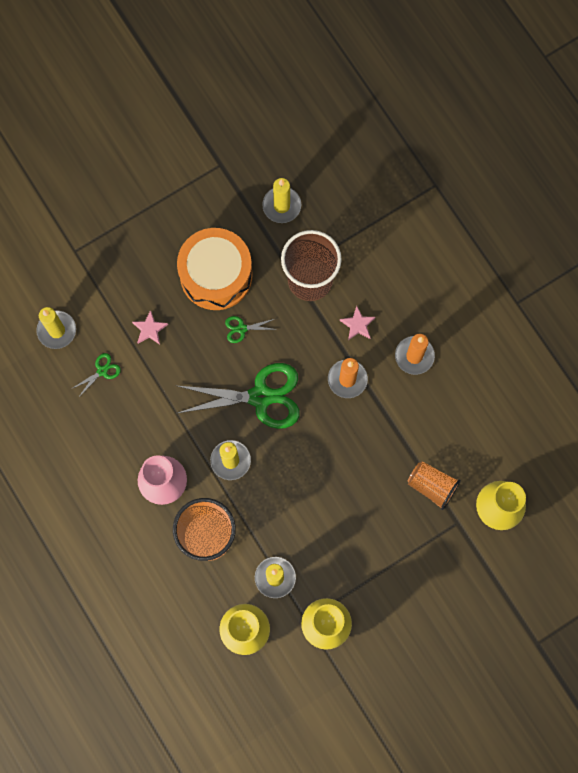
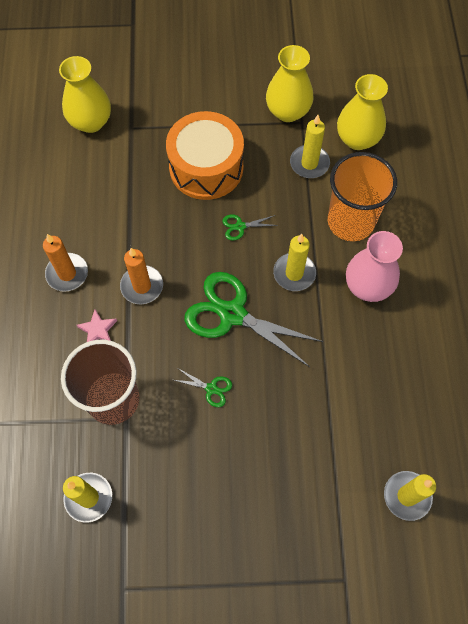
camera: 150 degrees left, 10 degrees down
green scissors [71,353,121,398] -> green scissors moved to [222,214,278,241]
pink star [132,310,168,344] -> none
orange drum [177,228,252,310] -> orange drum moved to [166,111,244,200]
orange cup [407,461,461,510] -> none

